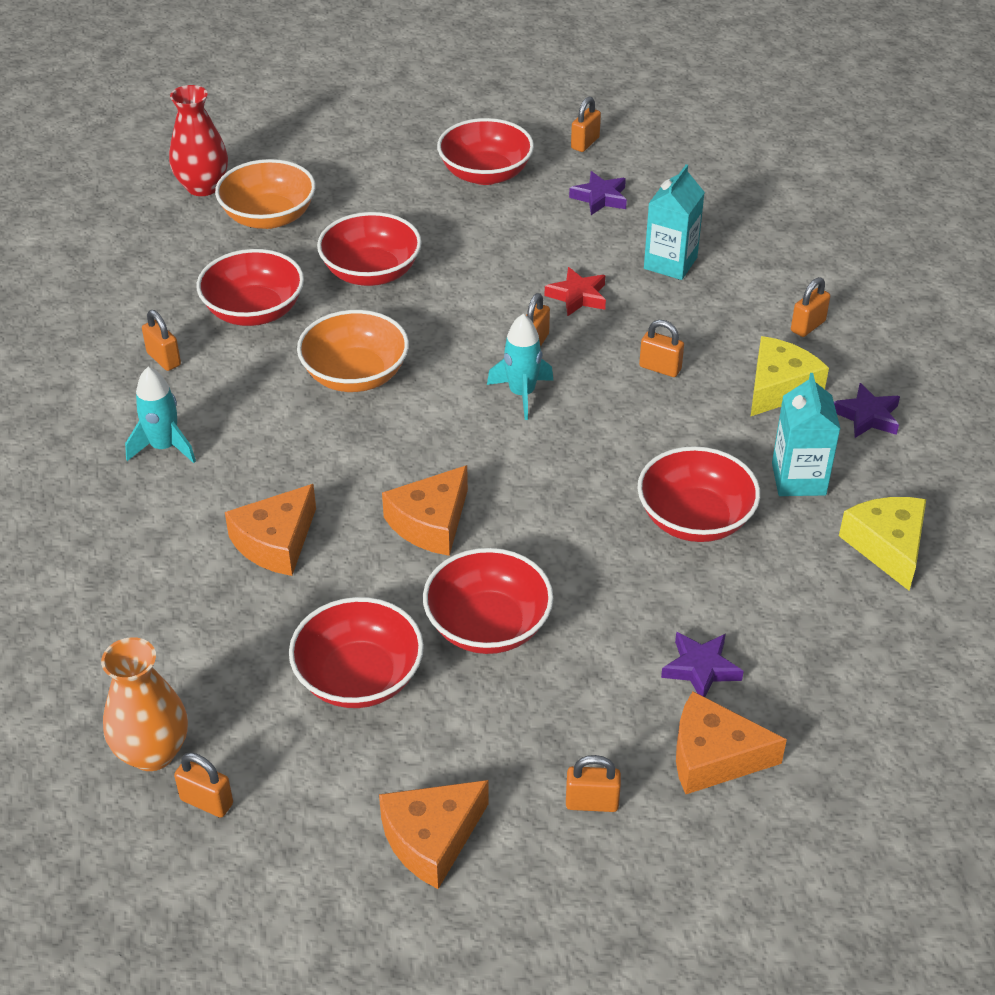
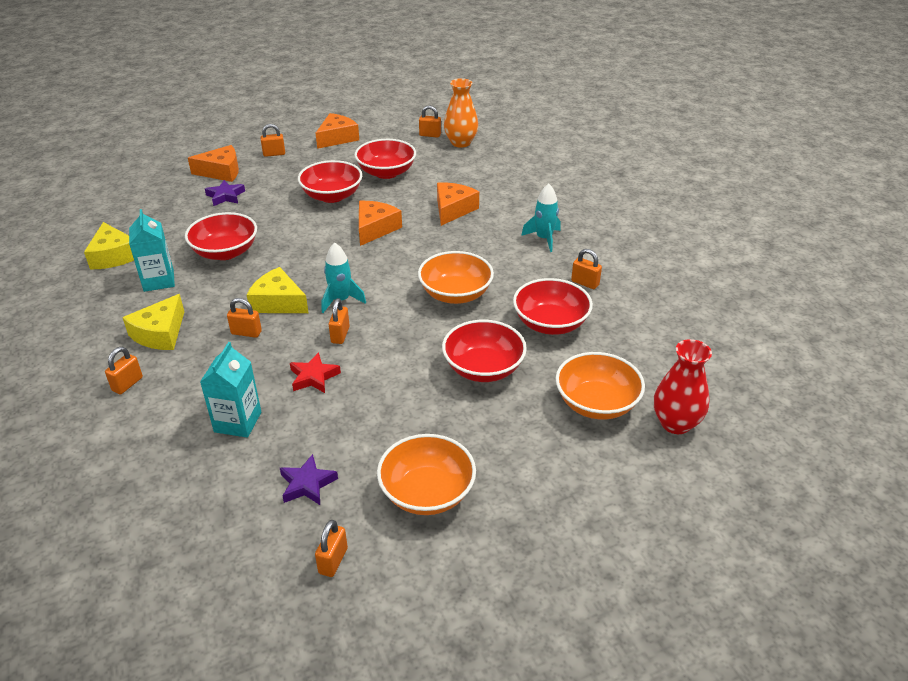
camera: 165 degrees right, 5 degrees down
red bowl [437,118,534,185] -> orange bowl [377,434,476,515]
purple star [834,383,900,438] -> none
none -> yellow cheese [247,267,309,313]

